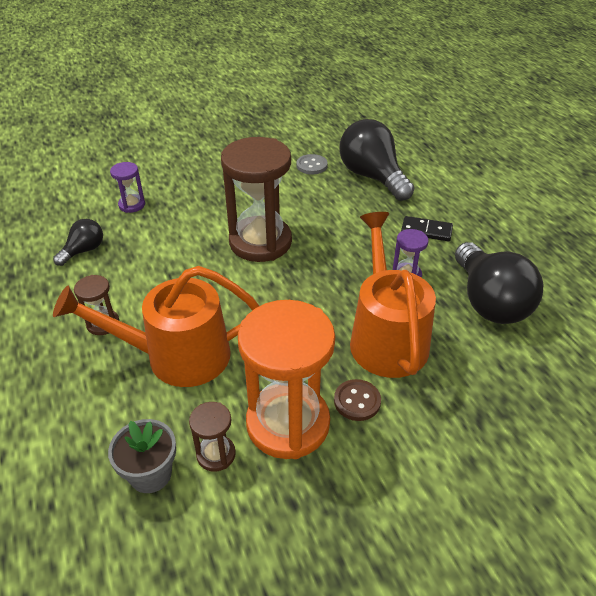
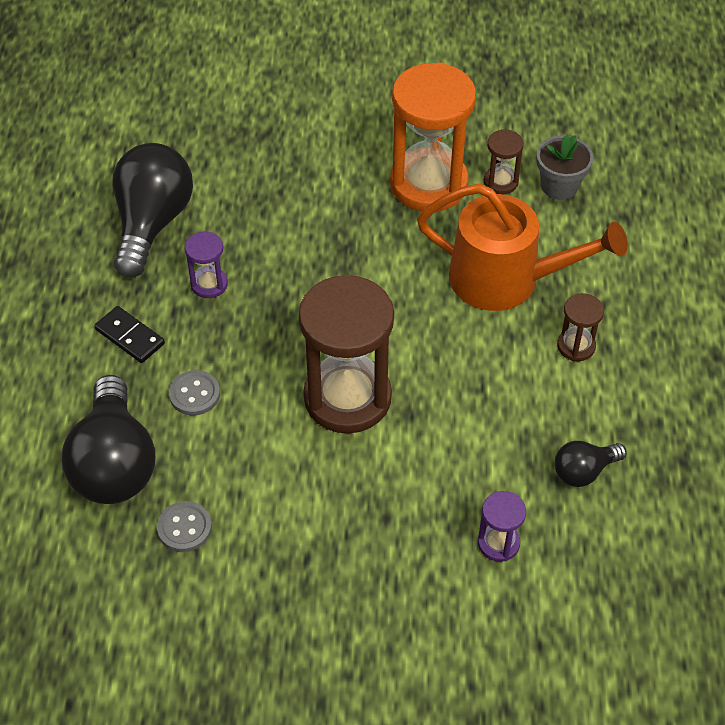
camera: 155 degrees left, 10 degrees up
brown button [334,379,381,421] -> none
orange watering can [350,212,436,378] -> none
none -> grey button [169,370,220,415]

